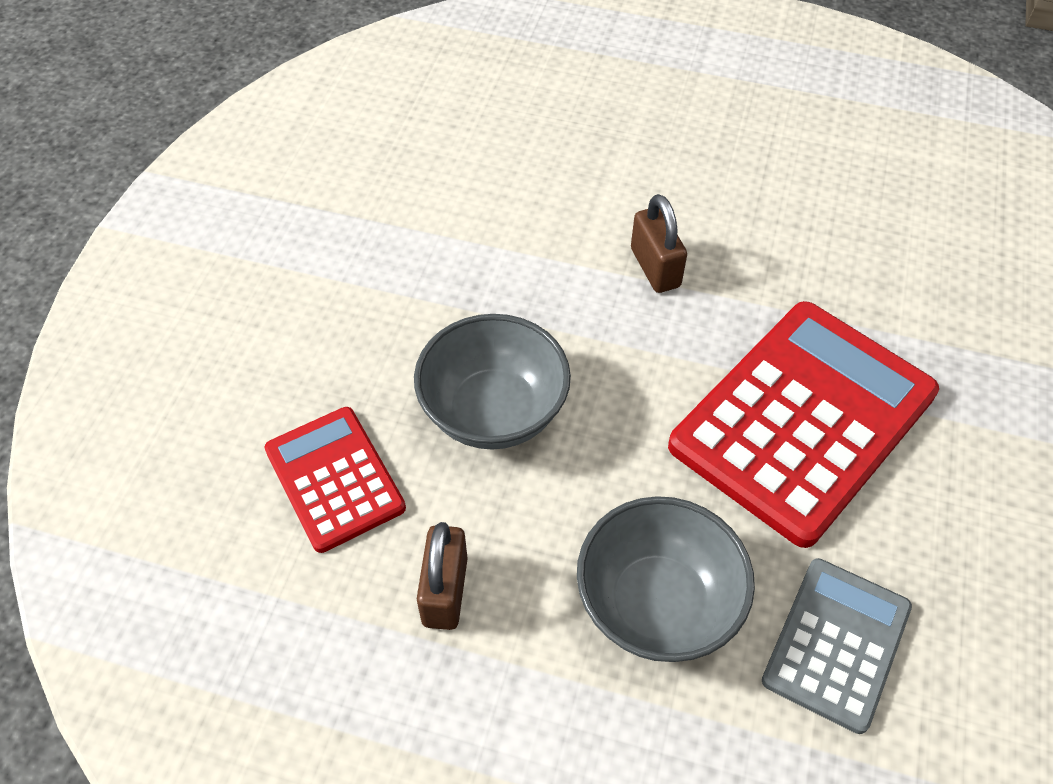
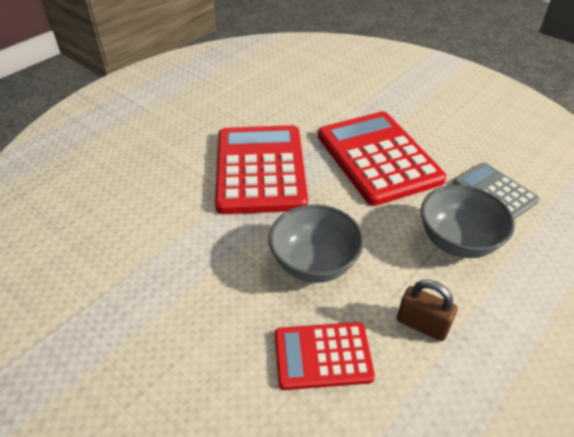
camera: 65 degrees left, 10 degrees down
brown padlock [631,194,687,293] -> red calculator [215,125,308,214]

